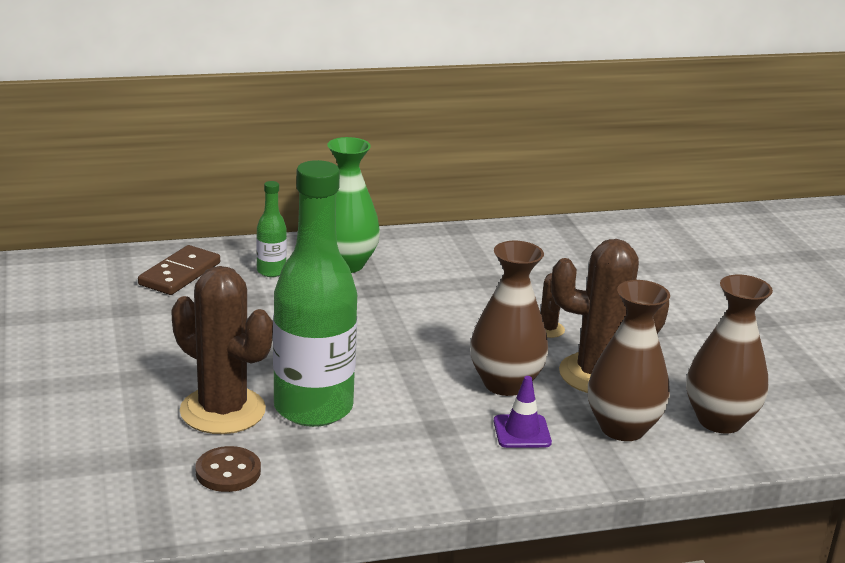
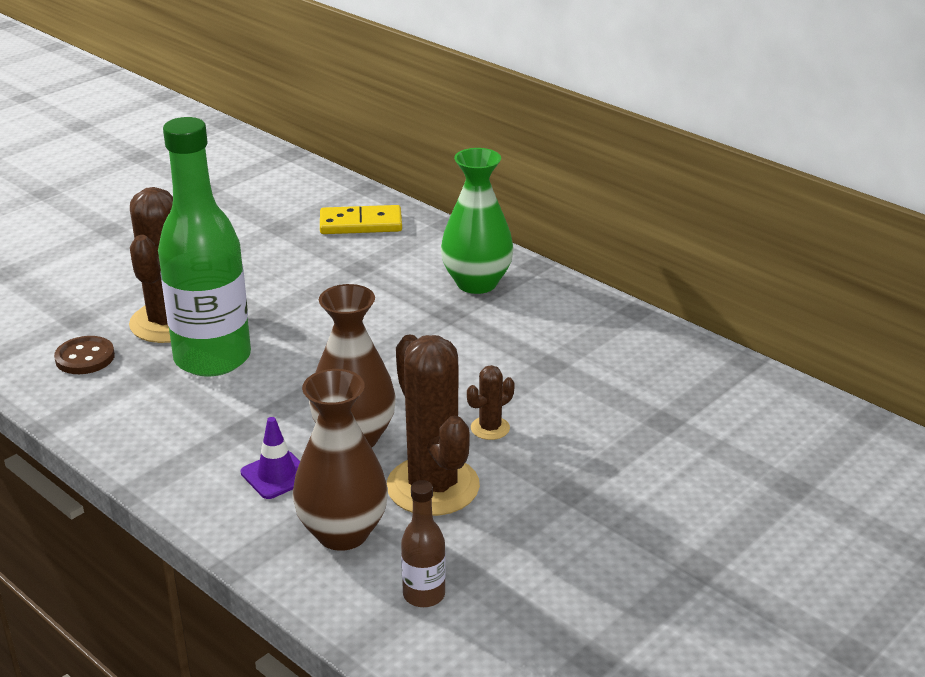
camera: 60 degrees right, 5 degrees up
brown domino [138,245,220,295] -> yellow domino [320,205,402,234]
green bottle [256,181,287,277] -> none
brown vase [686,275,773,434] -> brown bottle [401,480,446,607]

